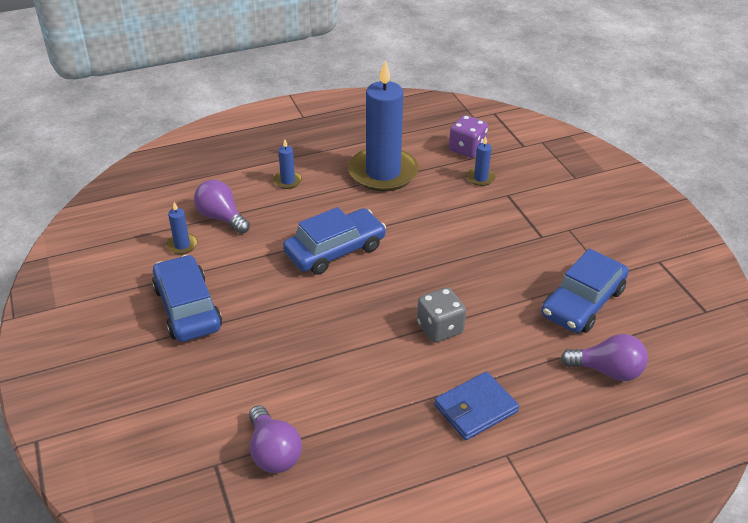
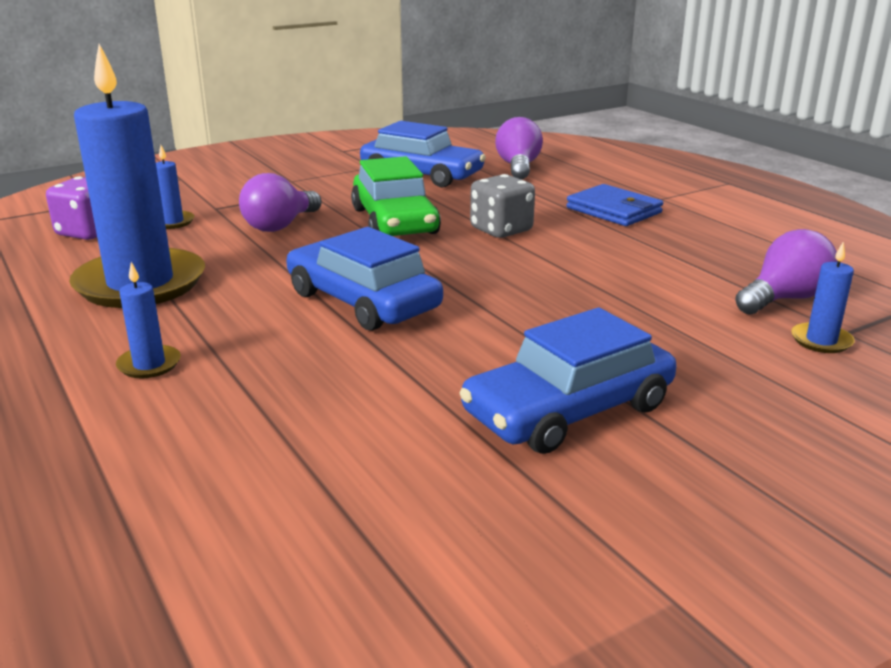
camera: 100 degrees left, 15 degrees down
blue candle [166,202,198,255] -> blue candle moved to [791,242,855,353]
purple light bulb [194,180,250,234] -> purple light bulb moved to [239,173,322,232]
none -> green car [351,156,441,236]

